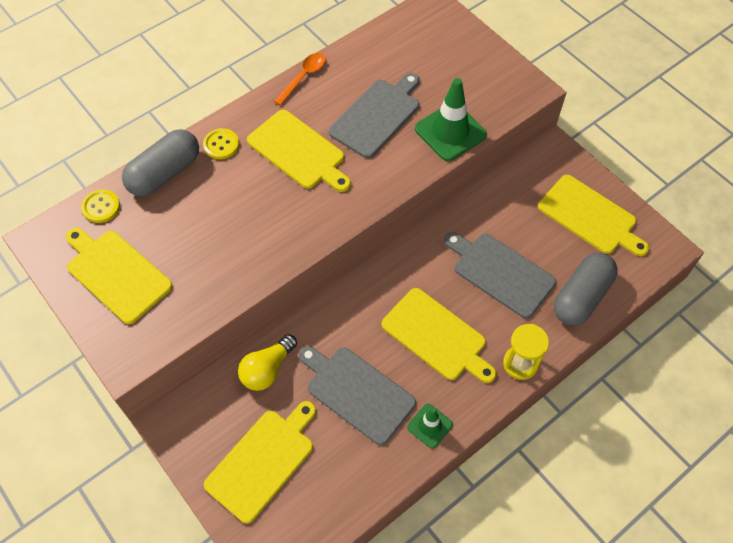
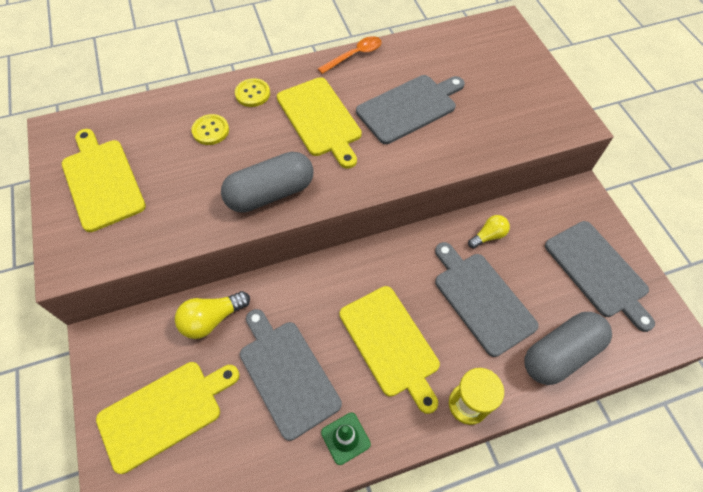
camera: 20 degrees right, 0 degrees up
yellow button [81,189,120,223] -> yellow button moved to [191,114,229,145]
grey capsule [122,129,199,196] -> grey capsule moved to [221,152,314,213]
green traffic cone [415,78,487,161] -> none
yellow cutting board [538,175,649,256] -> grey cutting board [545,221,655,332]
none -> yellow light bulb [468,215,510,249]

